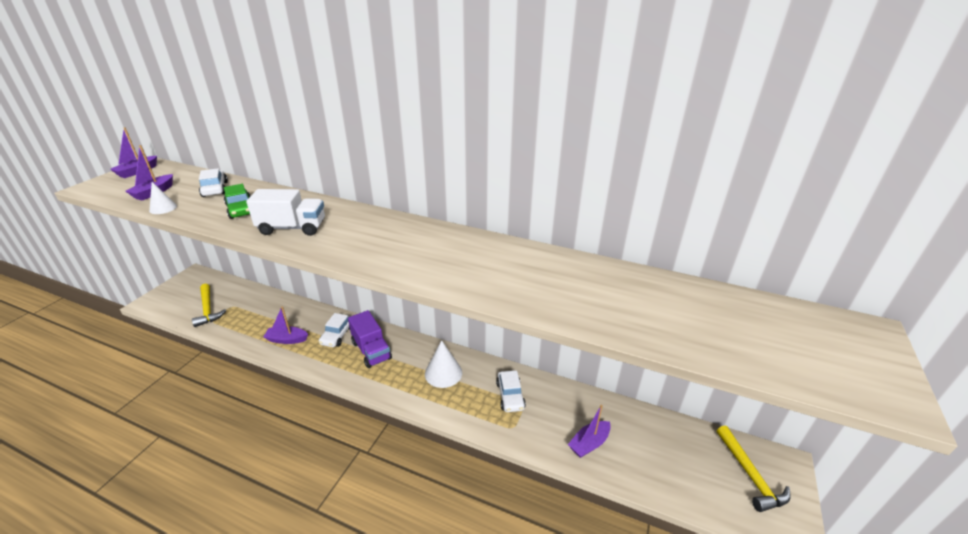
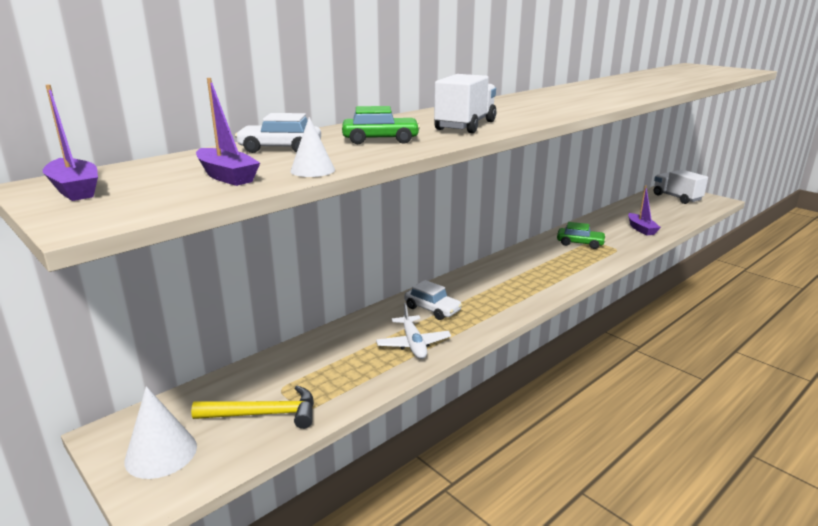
camera: 65 degrees left, 10 degrees down
purple boat [263,306,308,344] -> white plane [376,303,451,359]
purple truck [348,310,392,368] -> none
white cone [425,340,462,388] -> white cone moved to [124,386,197,479]
white car [496,370,526,412] -> green car [557,222,606,249]
yellow hammer [717,426,791,512] -> white truck [654,169,708,204]

